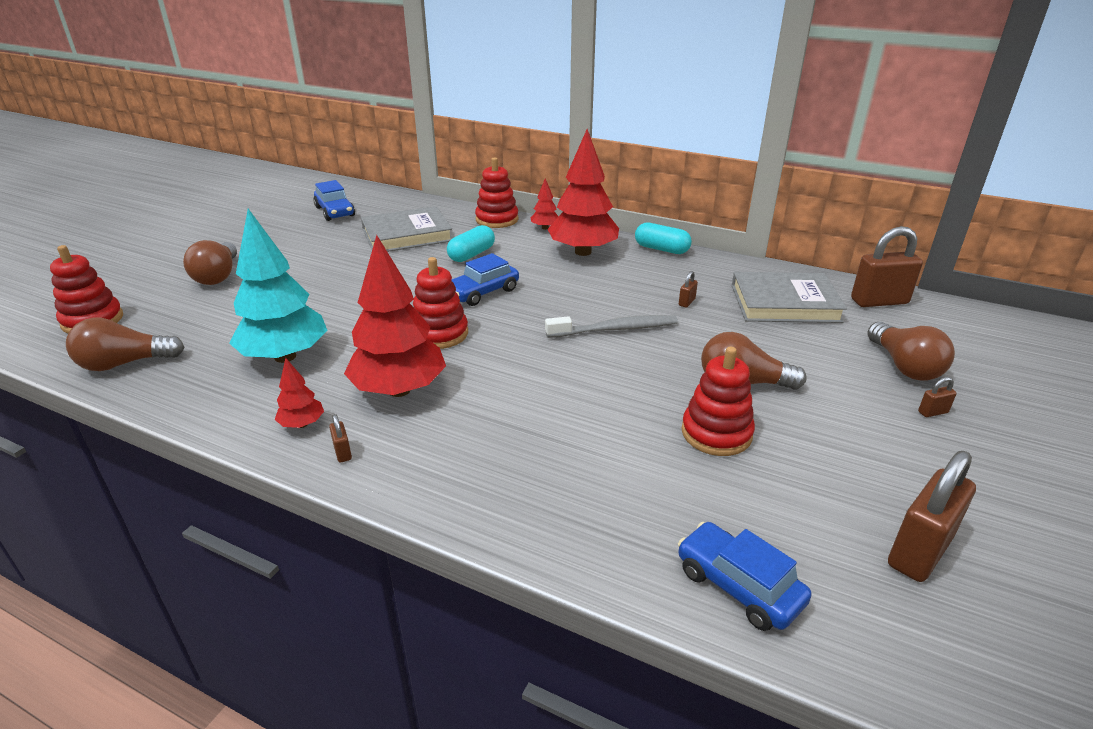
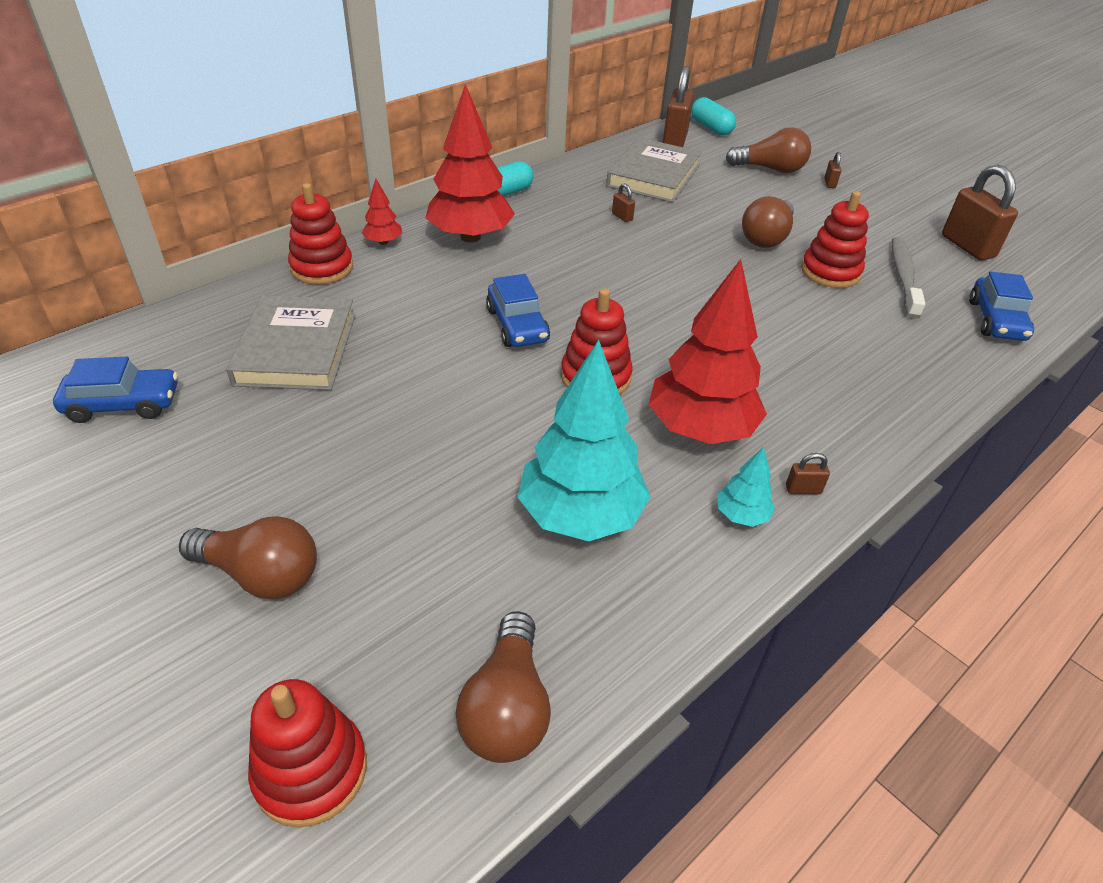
camera: 70 degrees left, 10 degrees up
red tree [275,358,324,428] -> turquoise tree [717,447,775,527]
turquoise capsule [447,225,495,262] -> turquoise capsule moved to [691,97,736,135]
grey toothbrush [545,315,678,338] -> grey toothbrush moved to [892,237,925,319]
blue car [678,522,812,631] -> blue car turned 60 degrees counterclockwise [969,272,1034,341]

